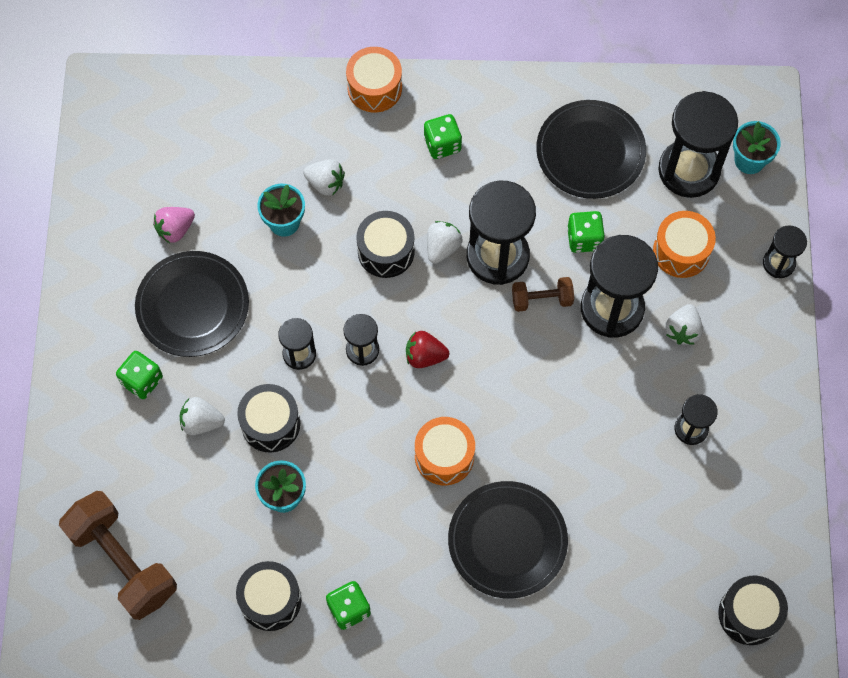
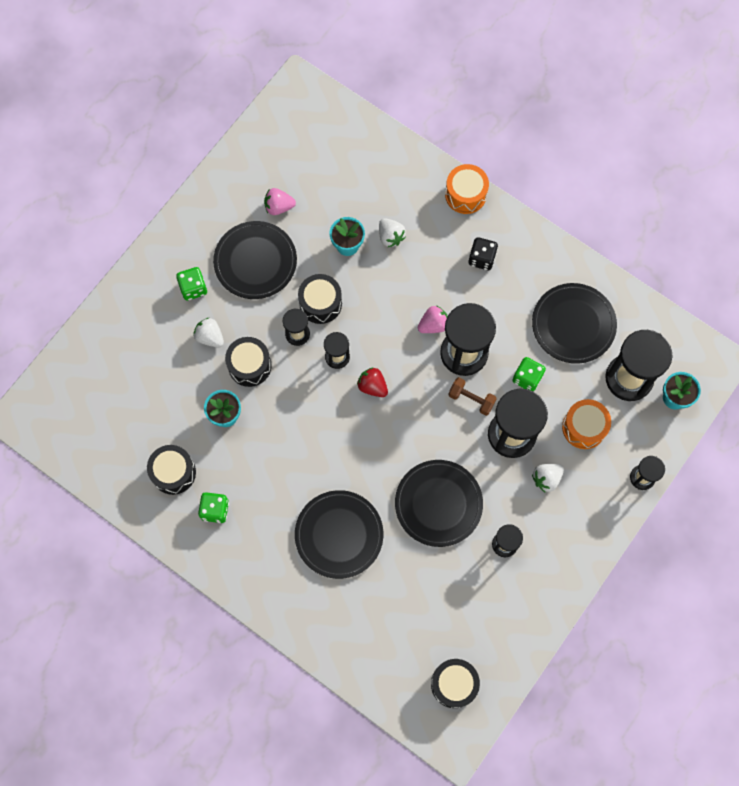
camera: 35 degrees right, 5 degrees up
brown dumbbell [59,491,177,620] -> none
black drum [356,211,415,278] -> black drum moved to [298,274,342,324]
orange drum [415,417,475,485] -> none
green dice [424,114,462,159] -> black dice [469,237,498,270]
white strawberry [427,221,463,264] -> pink strawberry [418,305,448,333]
none -> black plate [395,460,483,547]

